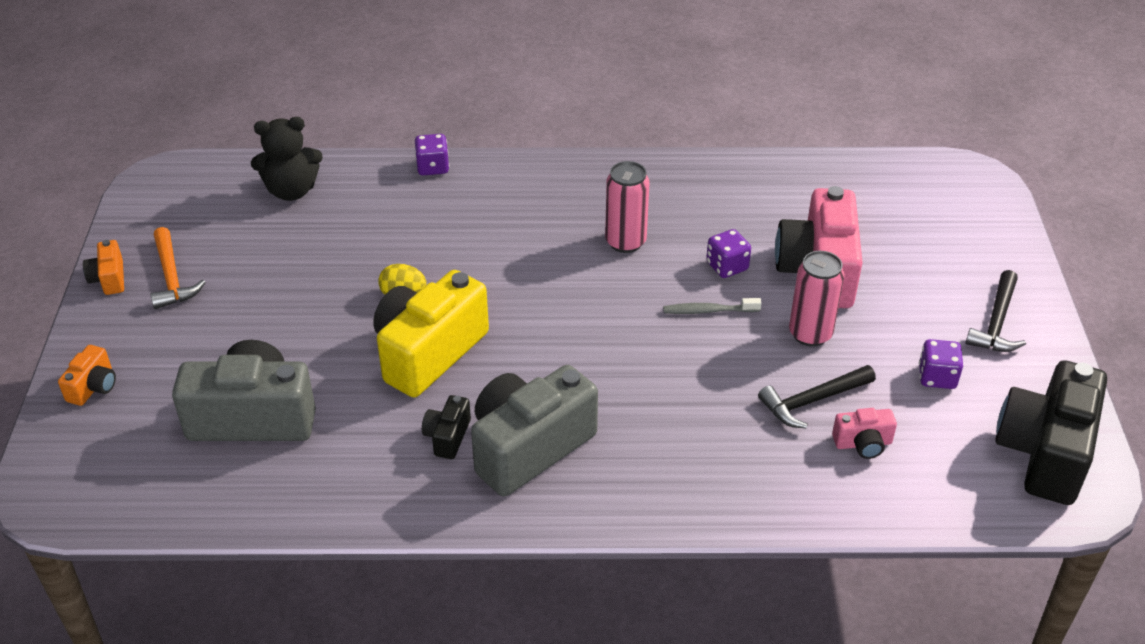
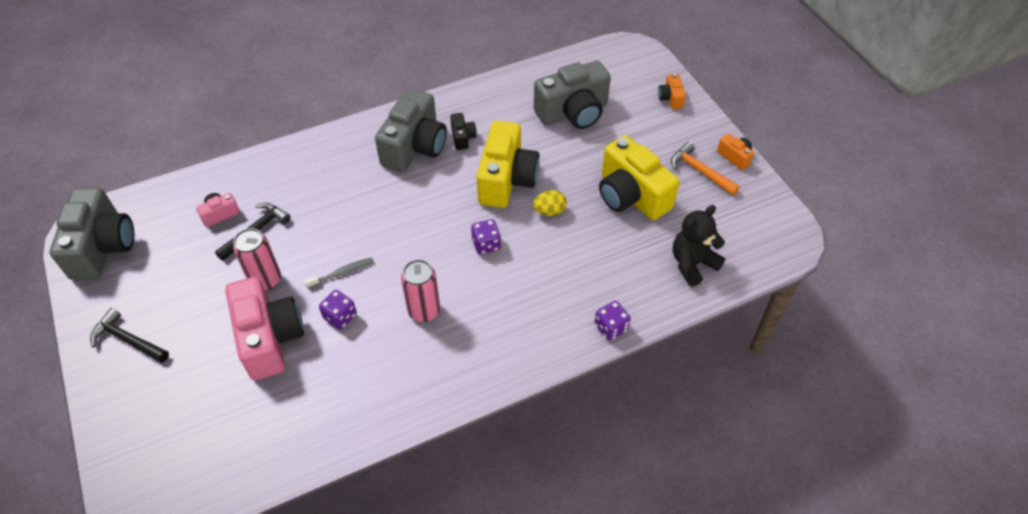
camera: 155 degrees right, 10 degrees up
purple dice [919,339,963,389] -> purple dice moved to [471,219,501,254]
black hammer [965,270,1026,352] -> black hammer turned 60 degrees counterclockwise [90,308,169,363]
black camera [995,360,1107,505] -> grey camera [50,187,134,280]
none -> yellow camera [599,135,680,220]

